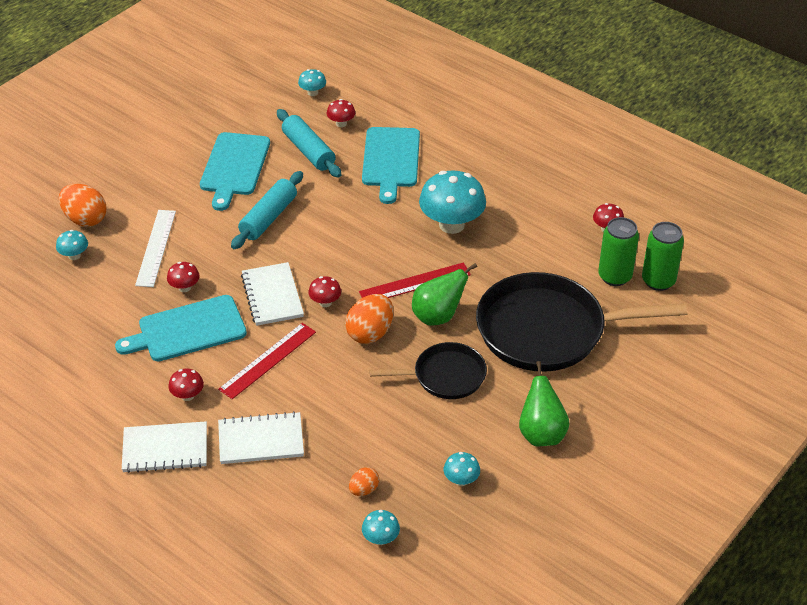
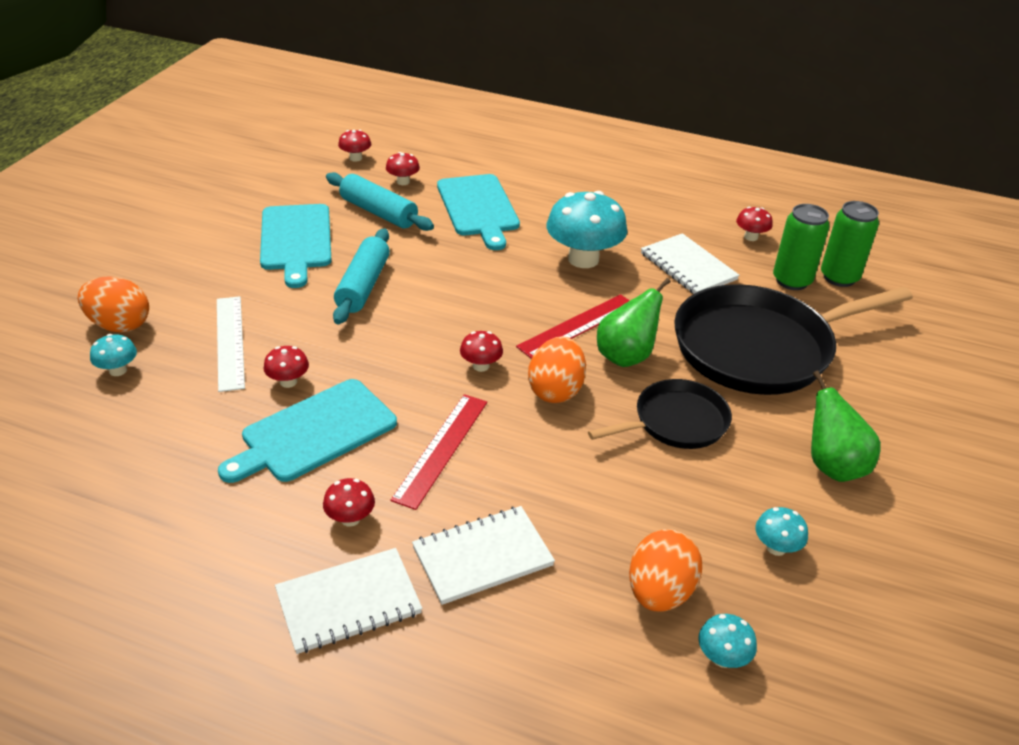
camera: 20 degrees left, 5 degrees down
white notebook [241,262,304,326] -> white notebook moved to [641,233,739,294]
turquoise mushroom [298,69,326,96] -> red mushroom [338,130,371,162]
orange egg [349,467,379,496] -> orange egg [629,529,702,612], size x1.82

